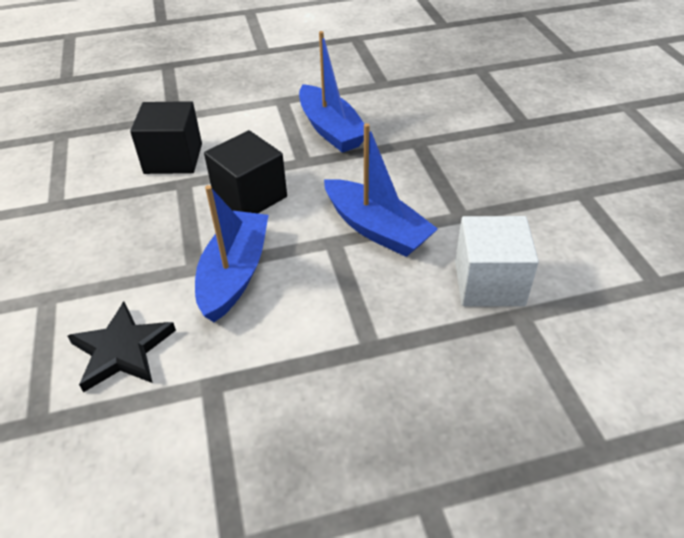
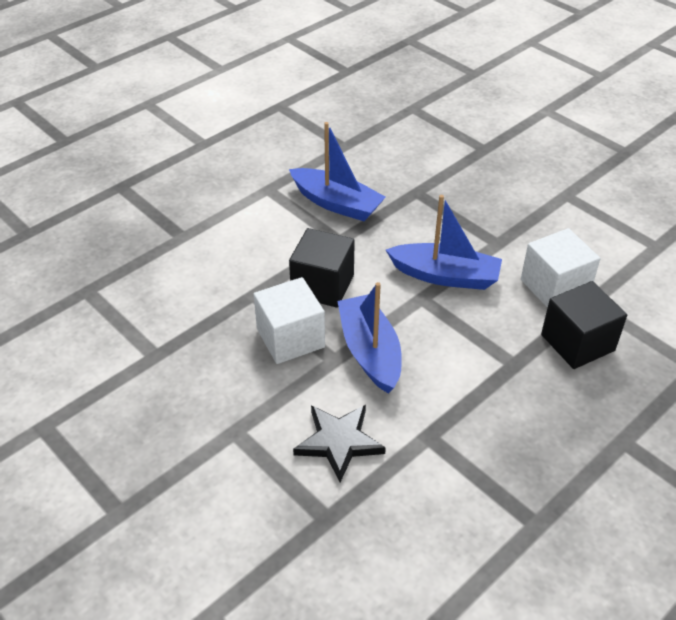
camera: 30 degrees left, 0 degrees up
black cube [130,101,202,174] -> black cube moved to [541,281,627,369]
none -> white cube [254,277,325,364]

